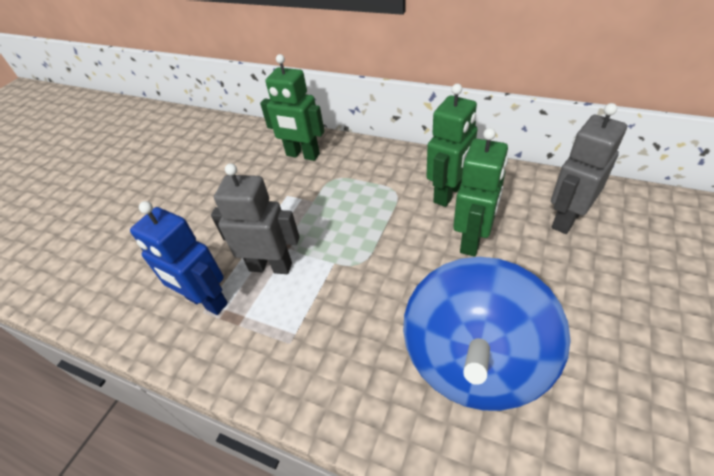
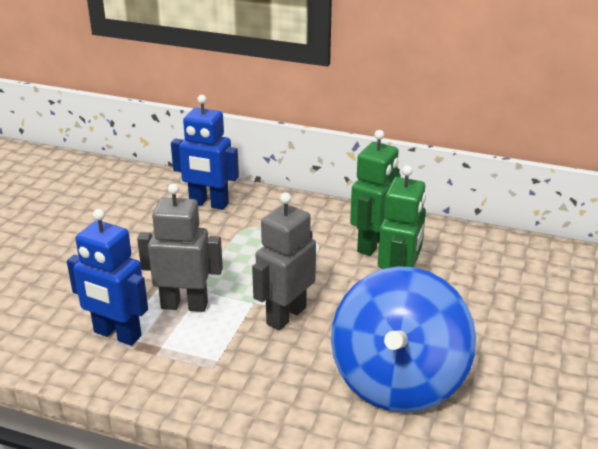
camera: 10 degrees left, 15 degrees down
green robot [260,54,324,161] -> blue robot [171,95,239,210]
grey robot [551,103,627,234] -> grey robot moved to [252,193,316,330]

